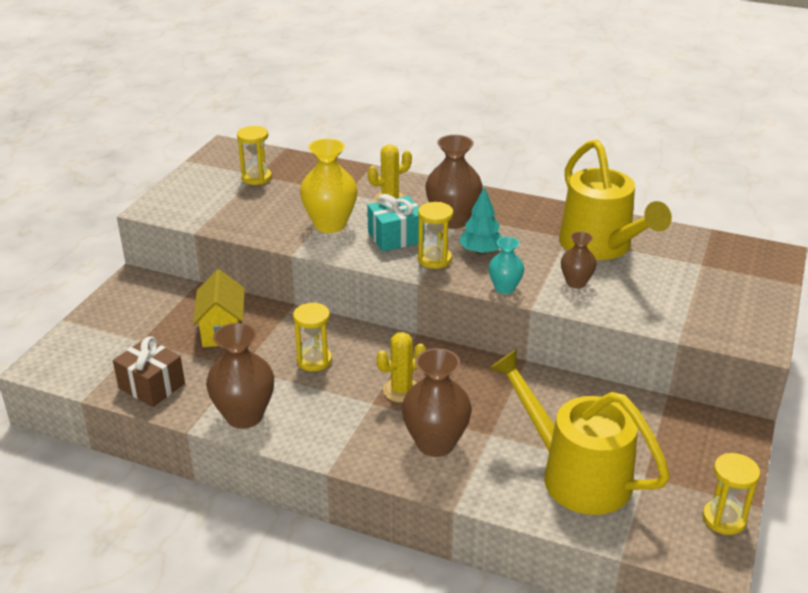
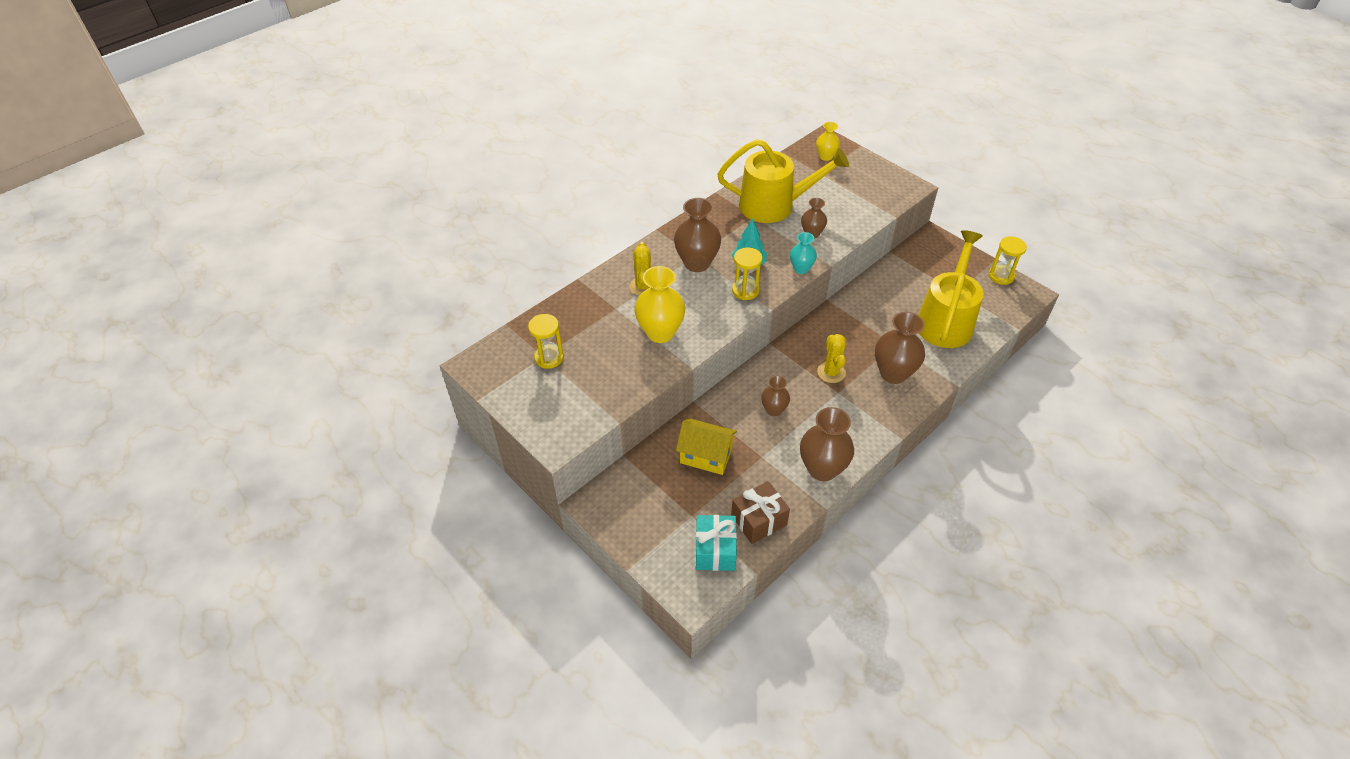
camera: 65 degrees left, 15 degrees up
yellow hourglass [293,302,332,371] -> brown vase [761,376,790,416]
turquoise gift [367,194,424,252] -> turquoise gift moved to [696,515,737,571]
yellow watering can [490,349,670,515] -> yellow watering can turned 135 degrees clockwise [918,230,983,348]
none -> yellow vase [816,122,840,161]

